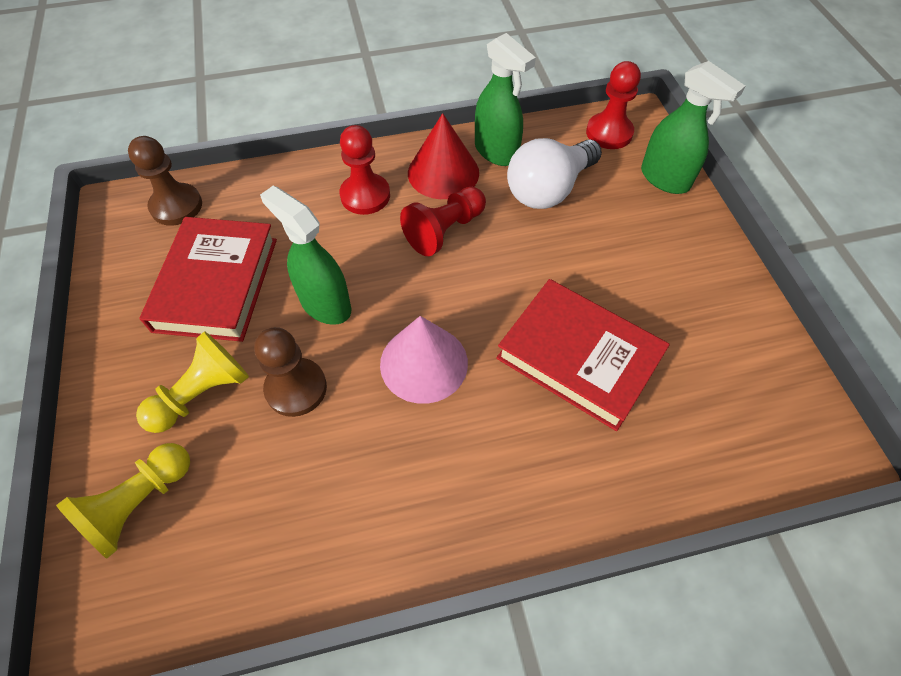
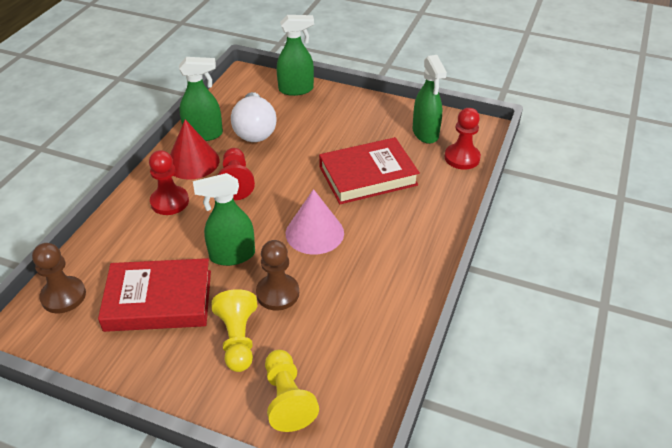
camera: 55 degrees left, 15 degrees down
red book [140,217,277,342] -> red book turned 45 degrees counterclockwise [98,258,211,332]
red pawn [586,61,641,149] -> red pawn moved to [445,108,481,170]
none -> green spray bottle [412,55,447,144]

